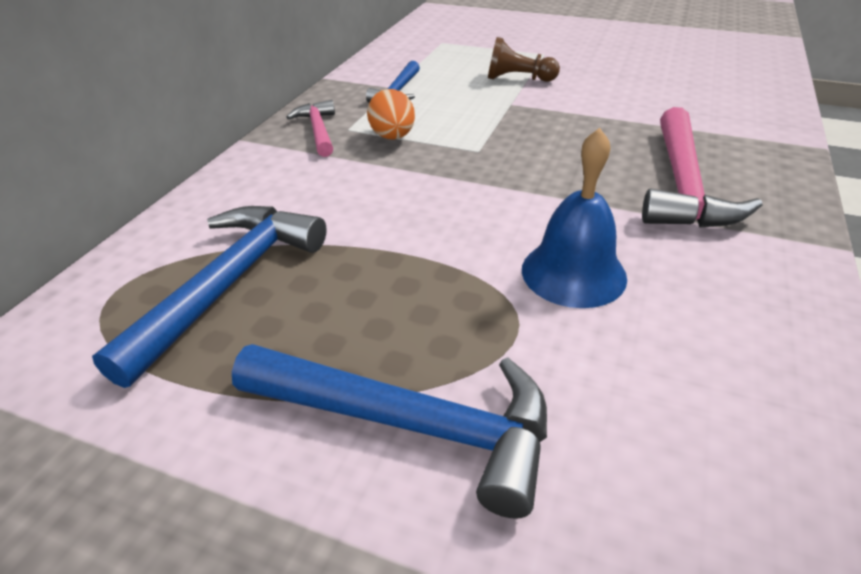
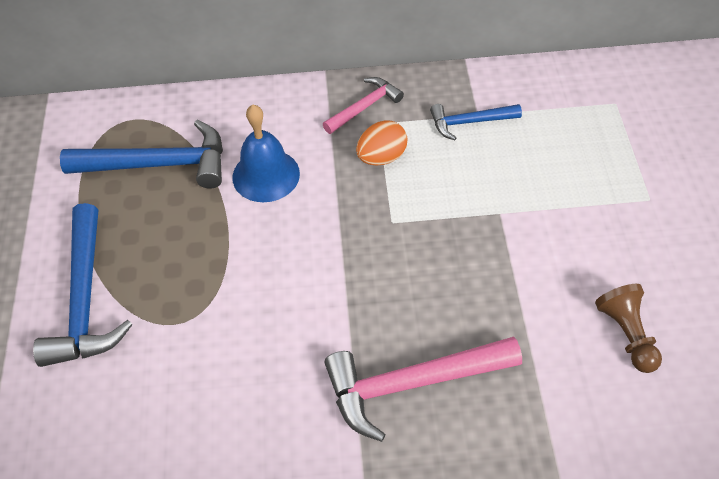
camera: 65 degrees right, 15 degrees up
brown pawn [488,37,560,82] -> brown pawn moved to [595,284,662,373]
blue bell [522,128,627,308] -> blue bell moved to [233,105,300,202]

